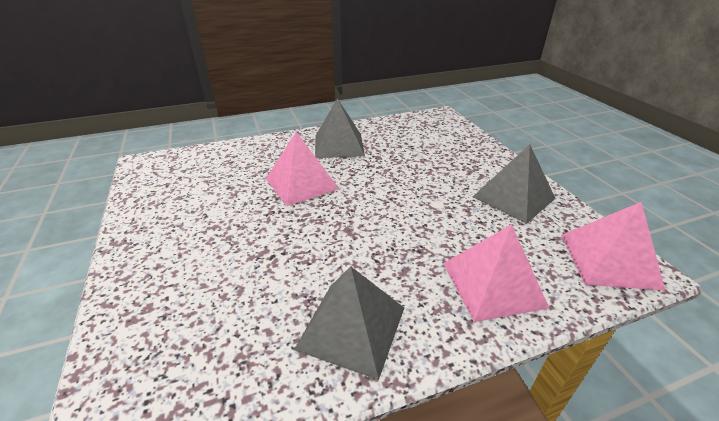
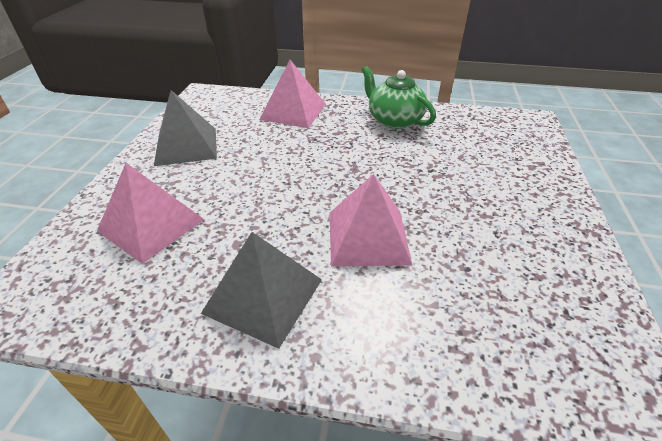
camera: 150 degrees left, 5 degrees up
grey pyramid [294,266,404,380] -> green teapot [362,66,436,129]
pink pyramid [561,202,666,291] -> pink pyramid moved to [97,163,204,264]

